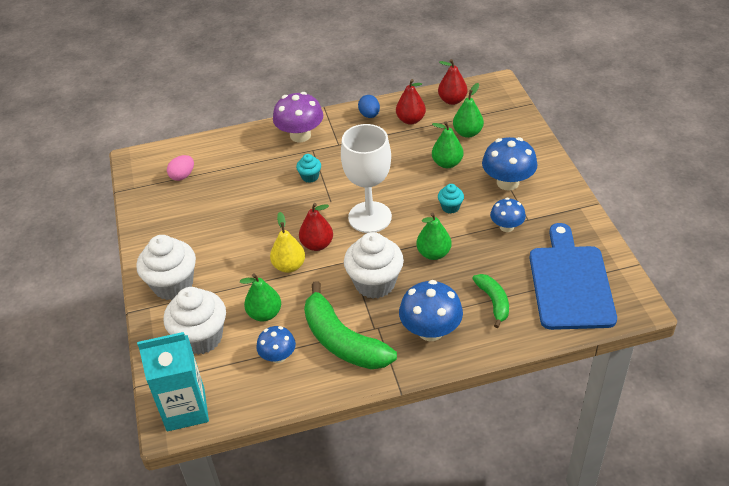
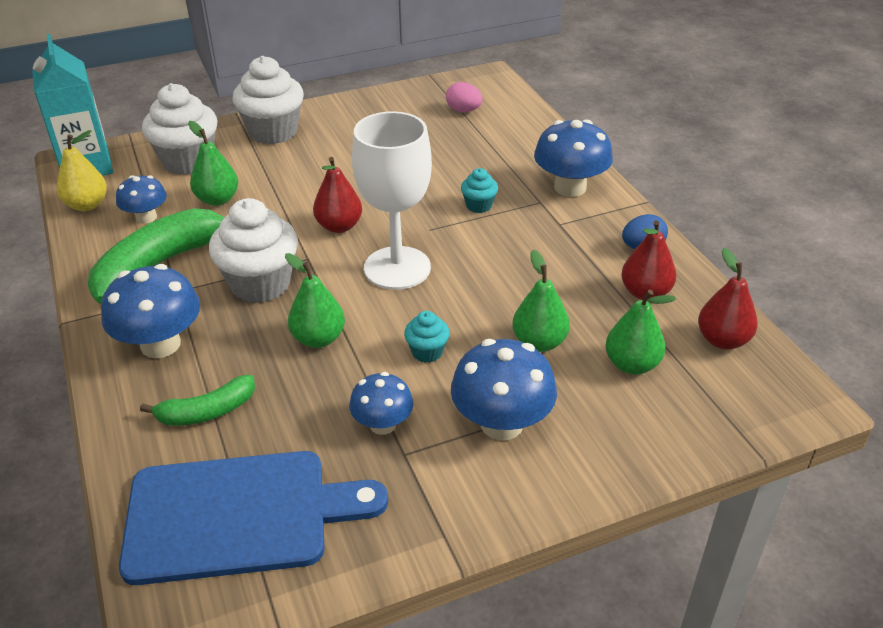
camera: 80 degrees right, 5 degrees down
yellow pear [270,212,305,273] -> yellow pear moved to [57,130,107,211]
purple mushroom [273,92,323,142] -> blue mushroom [534,119,613,197]

